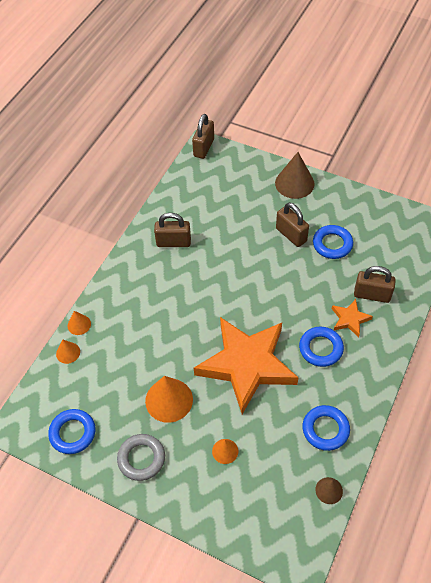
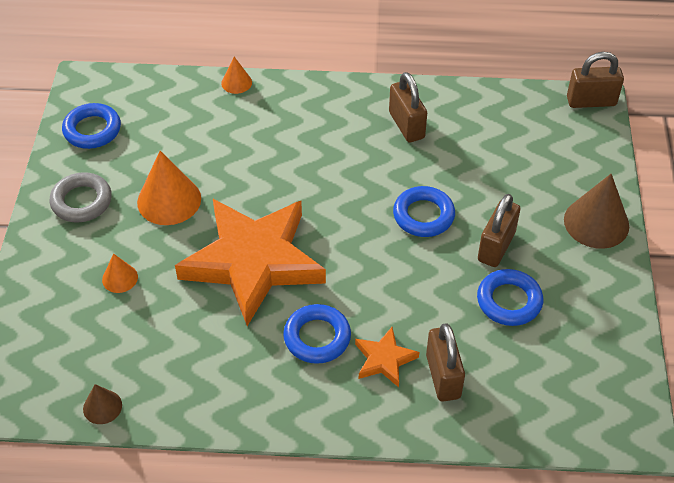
camera: 65 degrees right, 5 degrees down
orange cone [56,339,80,364] -> none
blue ring [303,405,350,451] -> blue ring moved to [393,186,455,237]

